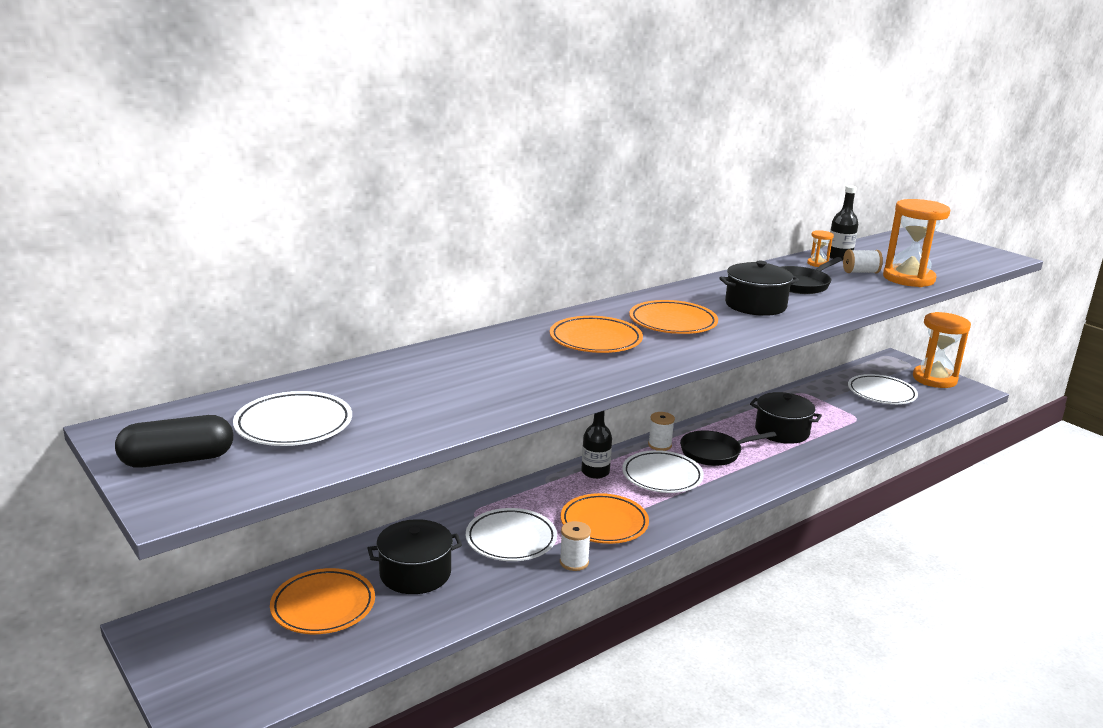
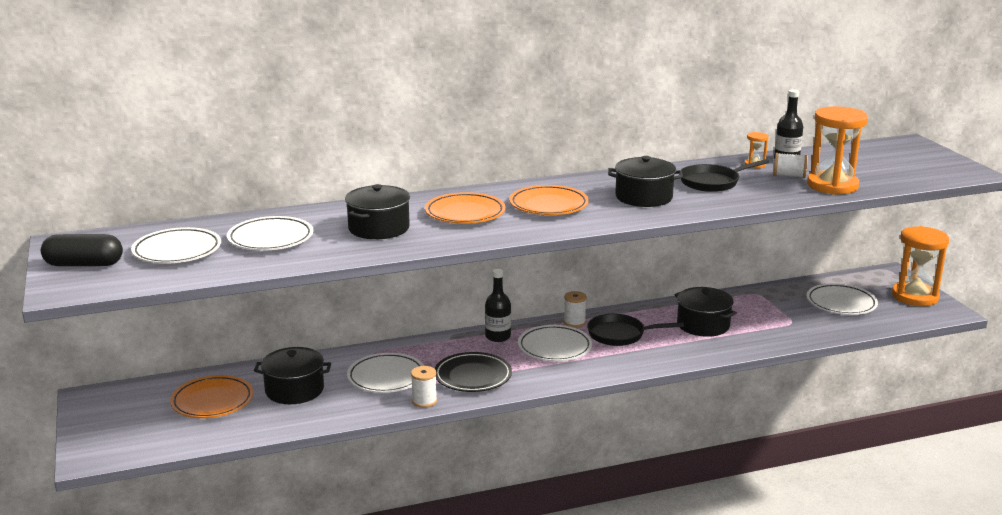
camera: 20 degrees right, 0 degrees up
orange plate [561,493,649,544] -> black plate [434,352,512,392]
none -> white plate [227,216,313,251]
none -> black pot [345,184,410,239]

